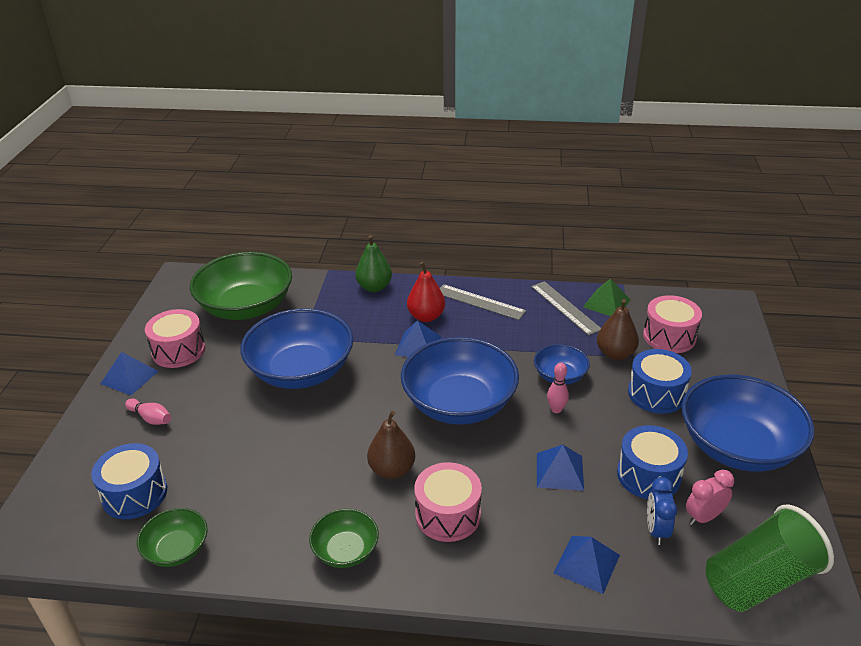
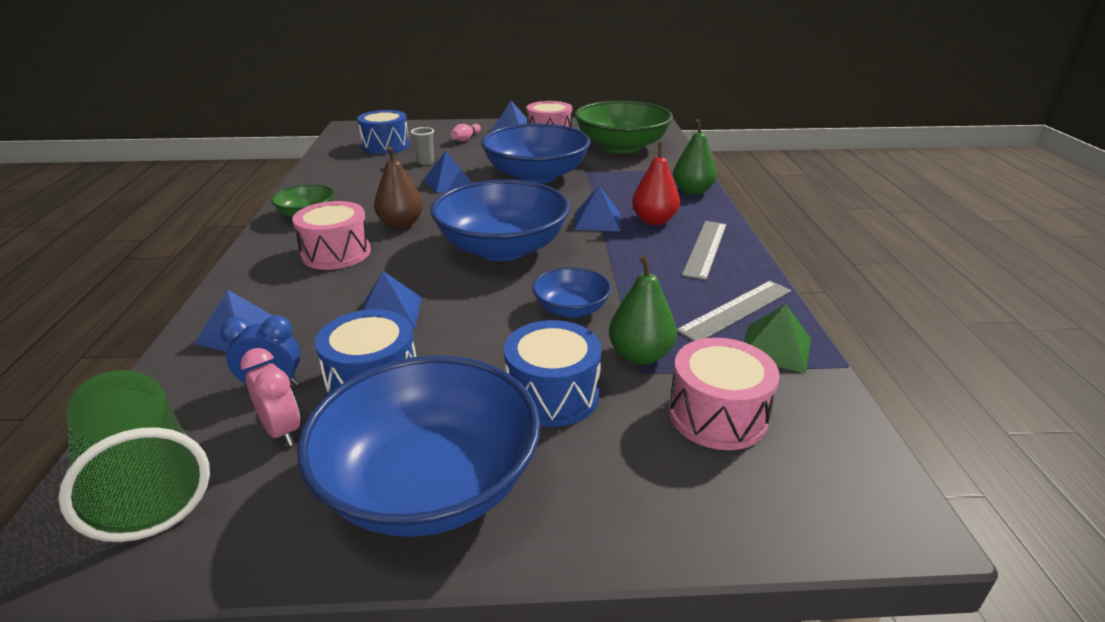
camera: 80 degrees right, 5 degrees down
green bowl [137,508,208,567] -> none
pink bowling pin [547,363,569,413] -> none
brown pear [597,299,639,360] -> green pear [609,255,677,365]
none -> grey cup [411,127,434,165]
none -> blue pyramid [423,151,472,193]

